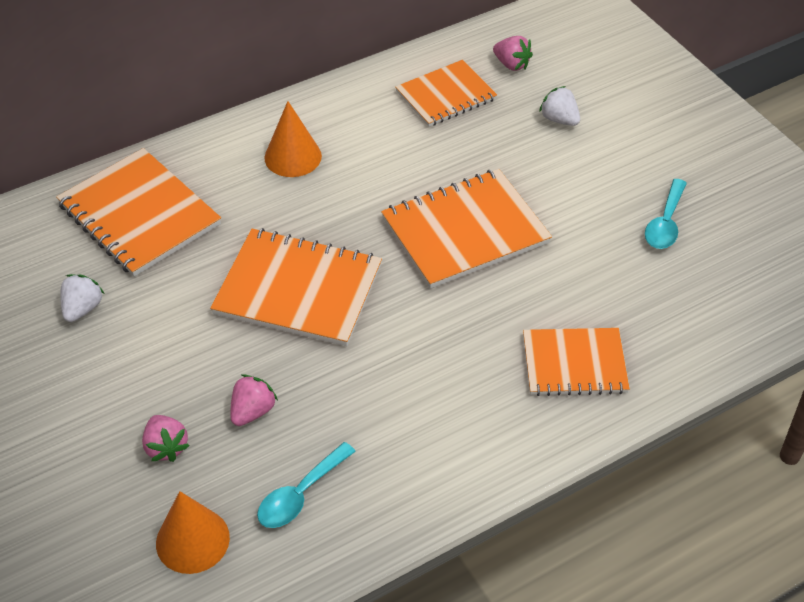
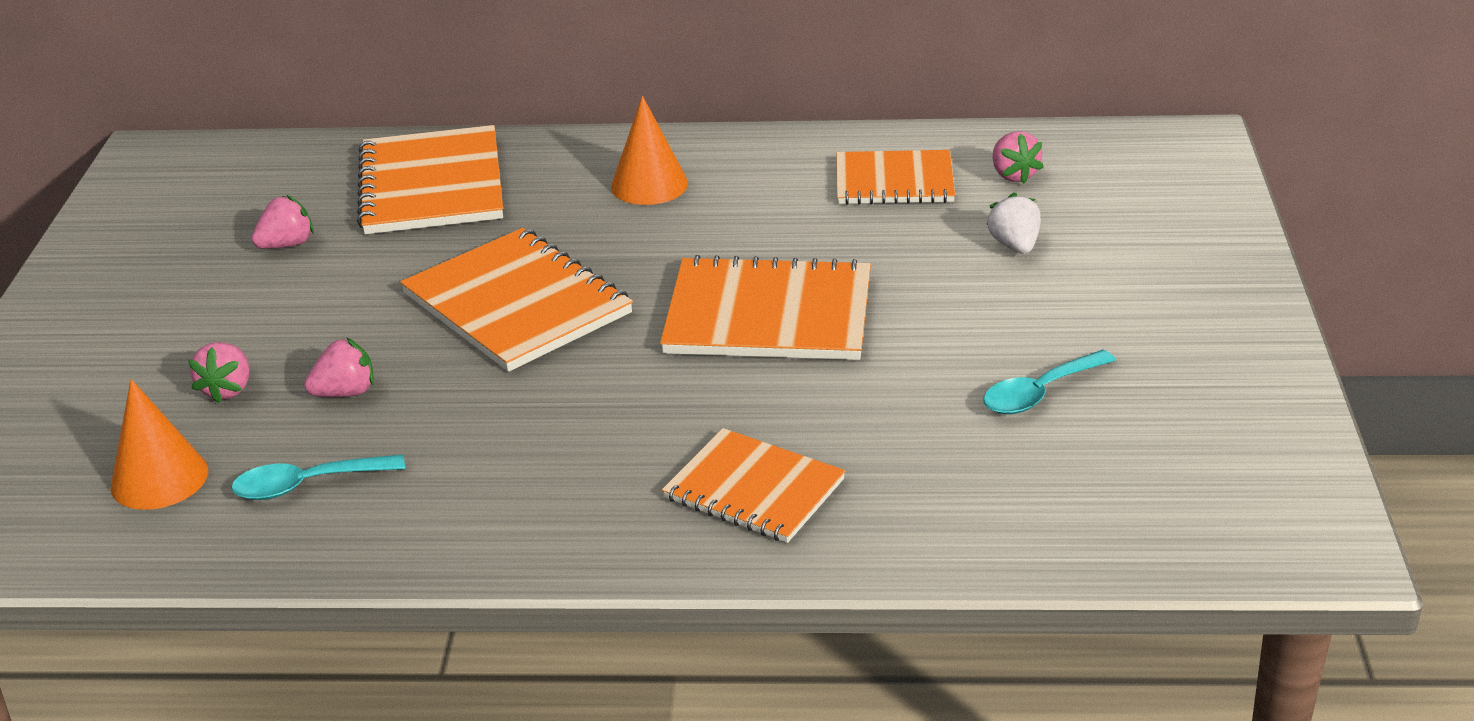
camera: 35 degrees right, 15 degrees down
white strawberry [60,274,105,322] -> pink strawberry [252,195,314,249]

